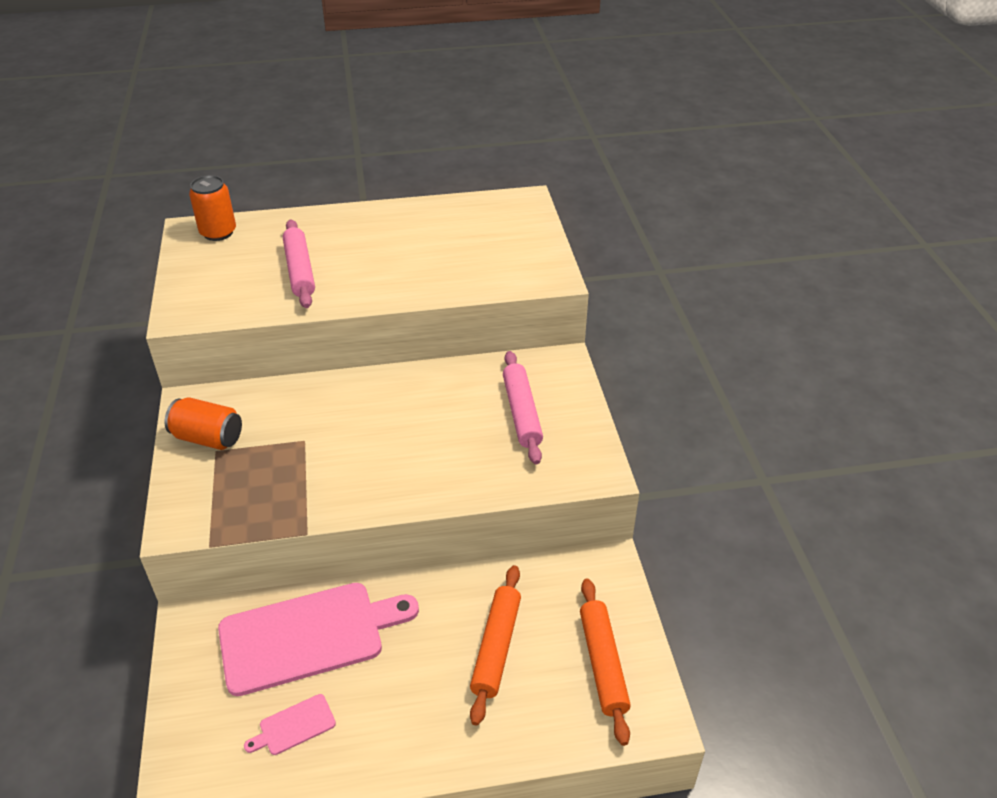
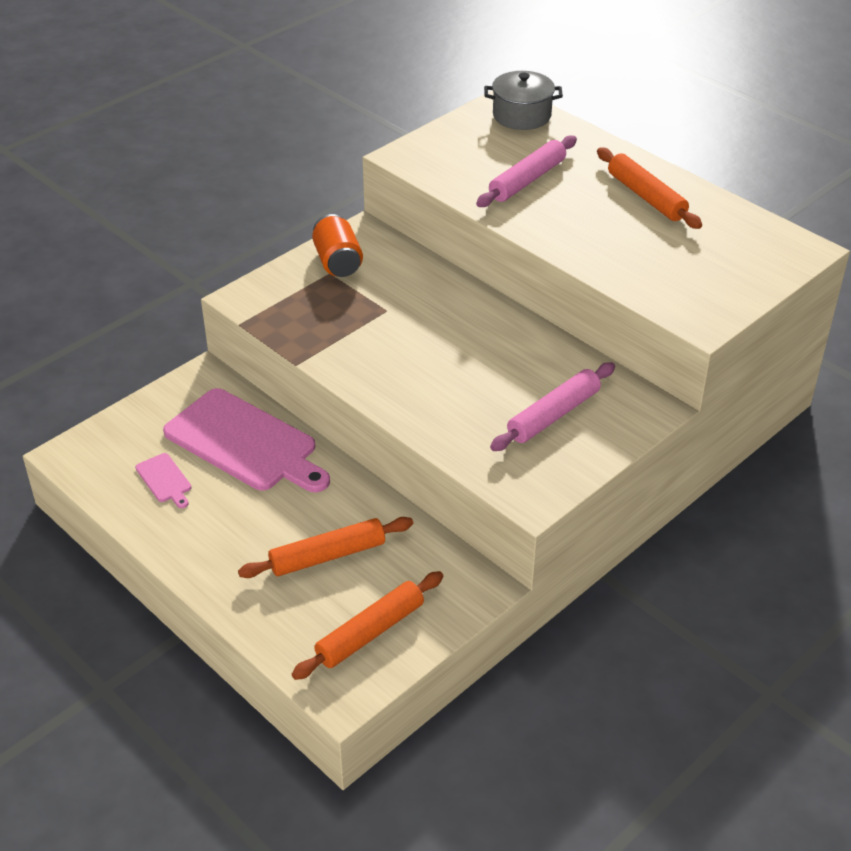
camera: 55 degrees right, 0 degrees up
orange can [189,175,236,241] -> grey pot [484,71,563,130]
pink cutting board [244,694,336,755] -> pink cutting board turned 150 degrees counterclockwise [135,453,192,508]
none -> orange rolling pin [597,148,702,229]

